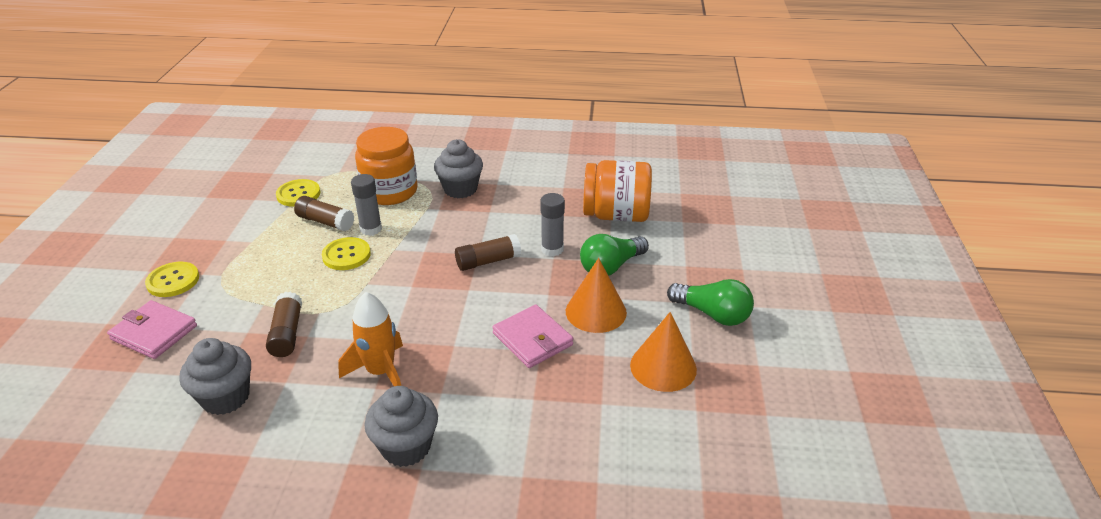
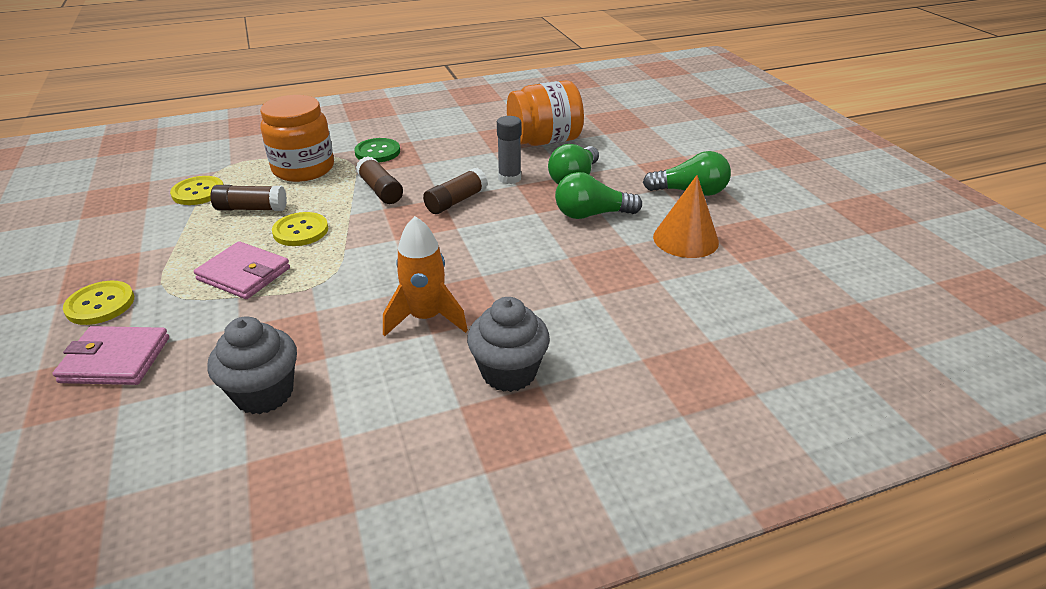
camera: 25 degrees left, 0 degrees up
brown glue stick [266,292,302,357] -> brown glue stick moved to [356,156,403,204]
grey glue stick [351,174,382,236] -> none
grey cupcake [434,139,483,198] -> green button [354,138,400,162]
pink wallet [492,305,573,368] -> pink wallet moved to [194,241,290,299]
orange cone [566,258,627,333] -> green light bulb [555,172,642,219]

